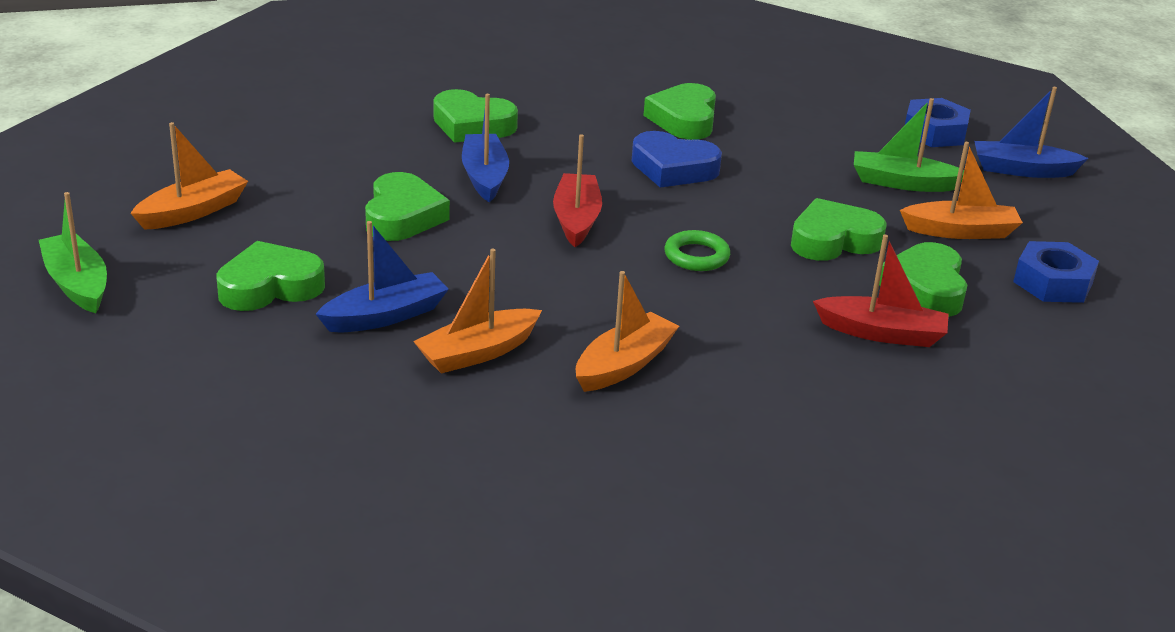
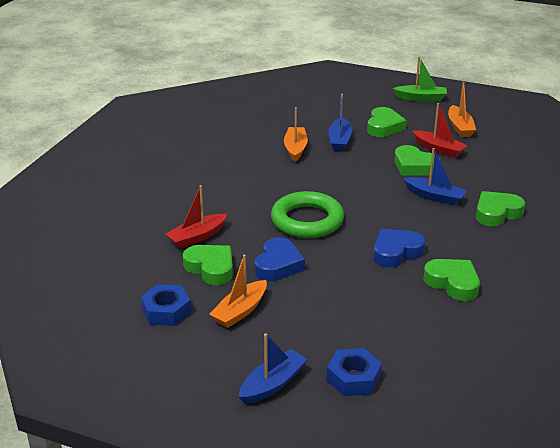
camera: 130 degrees right, 0 degrees up
red boat [553,134,602,247] -> red boat moved to [413,103,468,158]
orange boat [576,271,679,392] -> none
green ring [664,230,730,271] -> green ring [271,191,344,238], size x2.06
green heart [791,198,887,261] -> blue heart [254,237,305,281]
green boat [854,98,964,192] -> none

